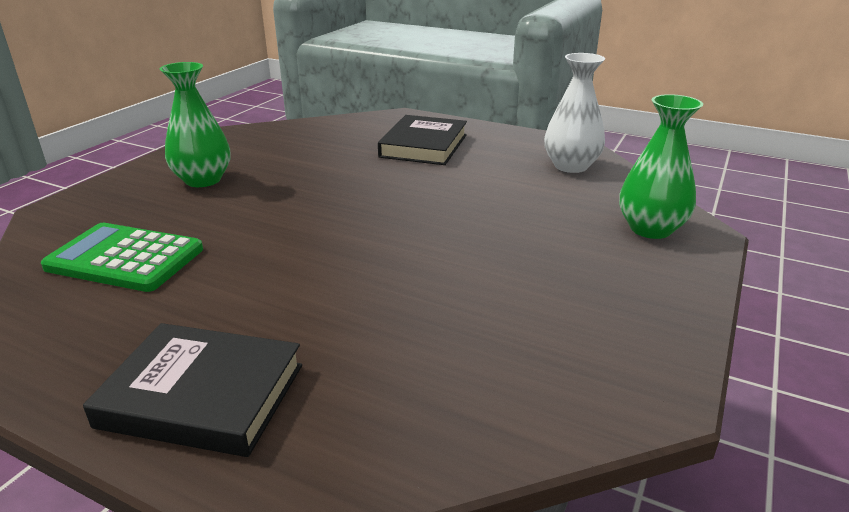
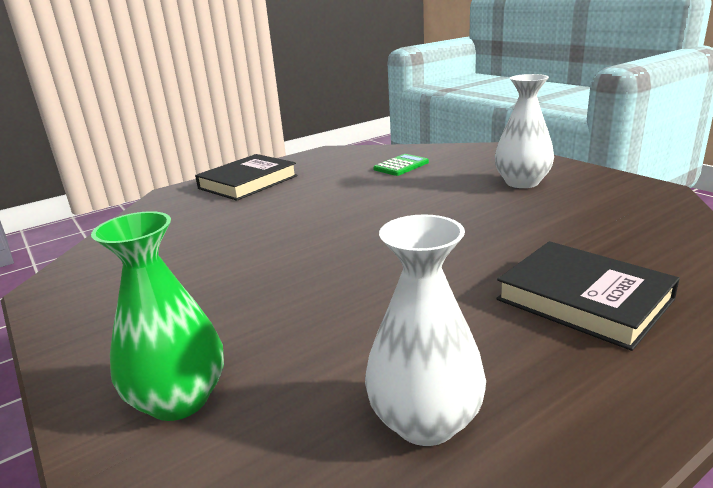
camera: 120 degrees right, 5 degrees down
green calculator [41,223,203,292] -> green calculator [373,154,429,176], size x0.60
green vase [159,62,231,187] -> white vase [495,74,554,188]

